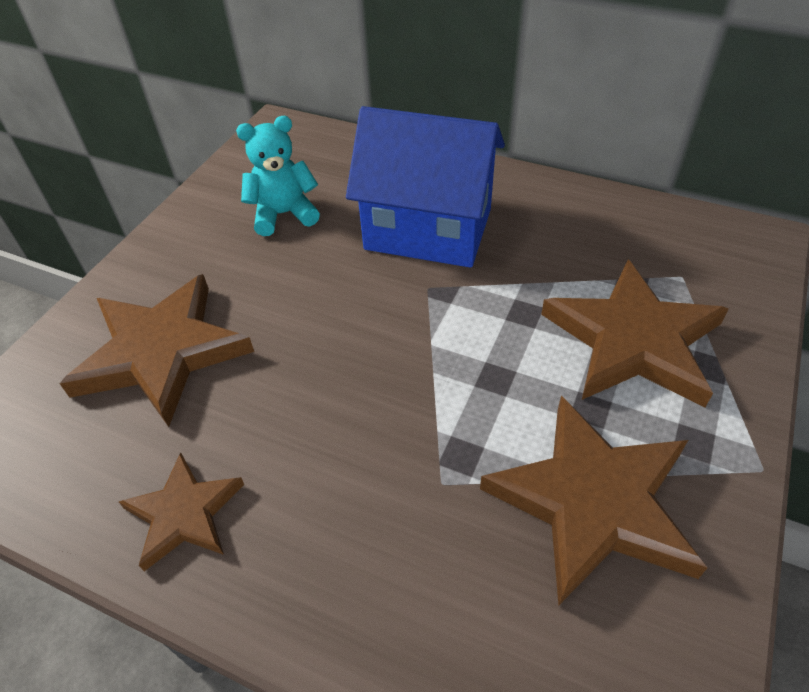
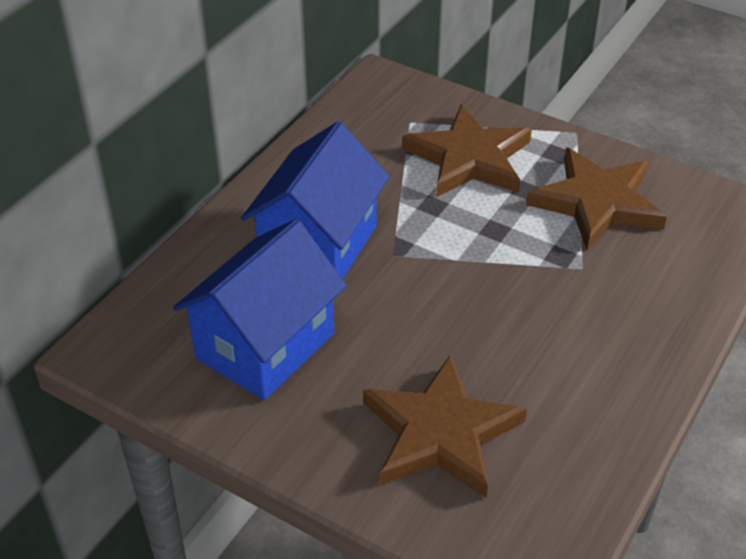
camera: 85 degrees left, 5 degrees down
brown star [119,452,244,571] -> none
turquoise teddy bear [236,116,320,236] -> blue house [173,219,347,400]

